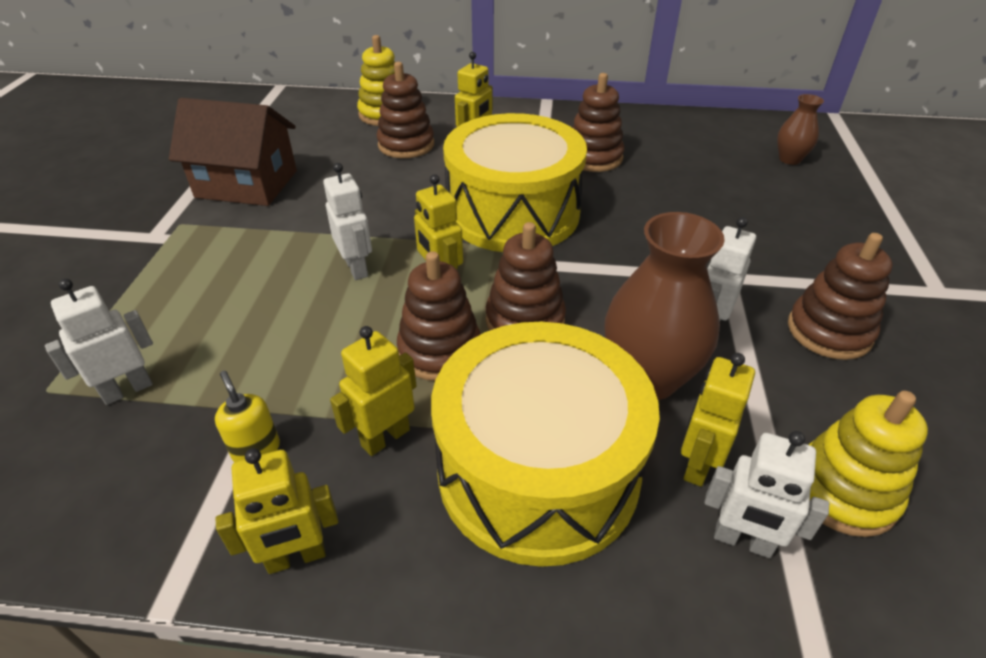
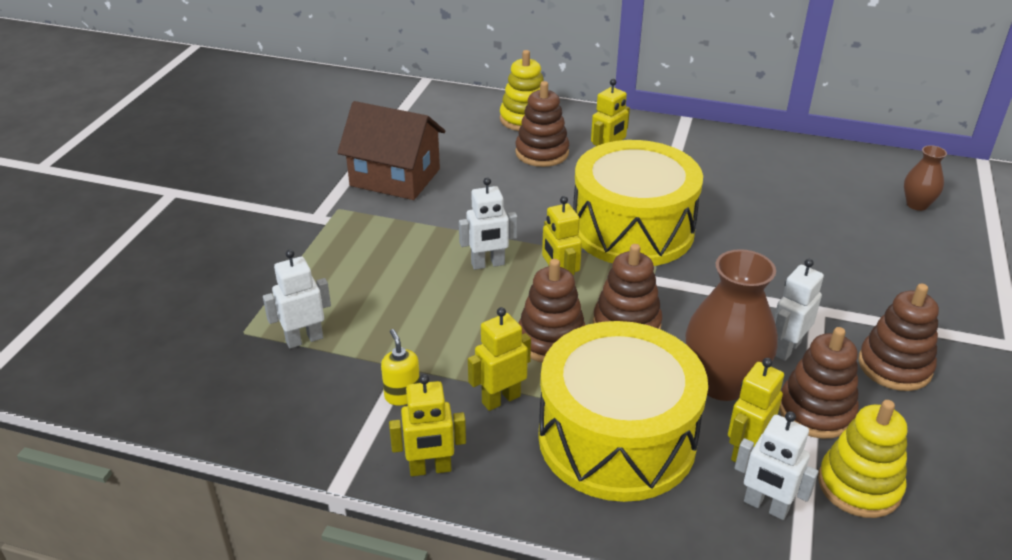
camera: 10 degrees right, 5 degrees down
white robot [323,163,372,280] -> white robot turned 90 degrees clockwise [459,178,517,270]
brown stacking toy [572,73,624,172] -> brown stacking toy moved to [779,327,859,439]

